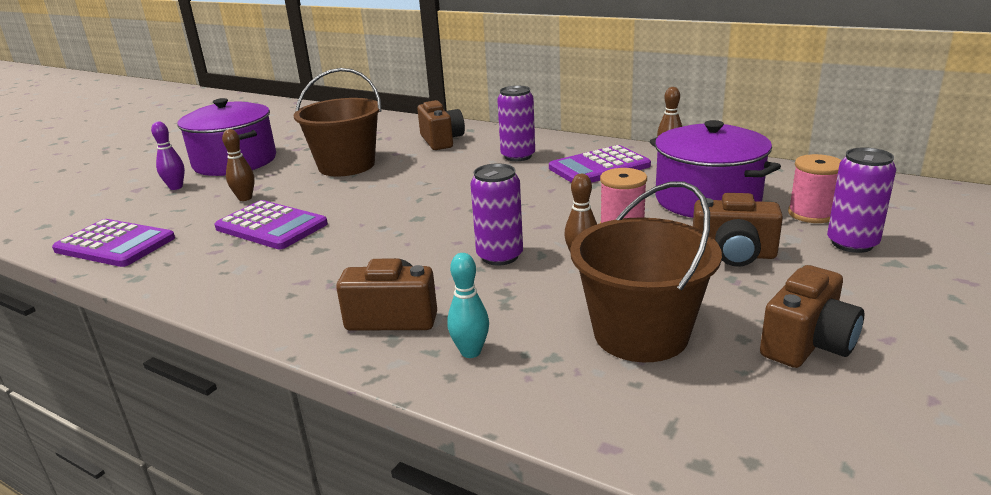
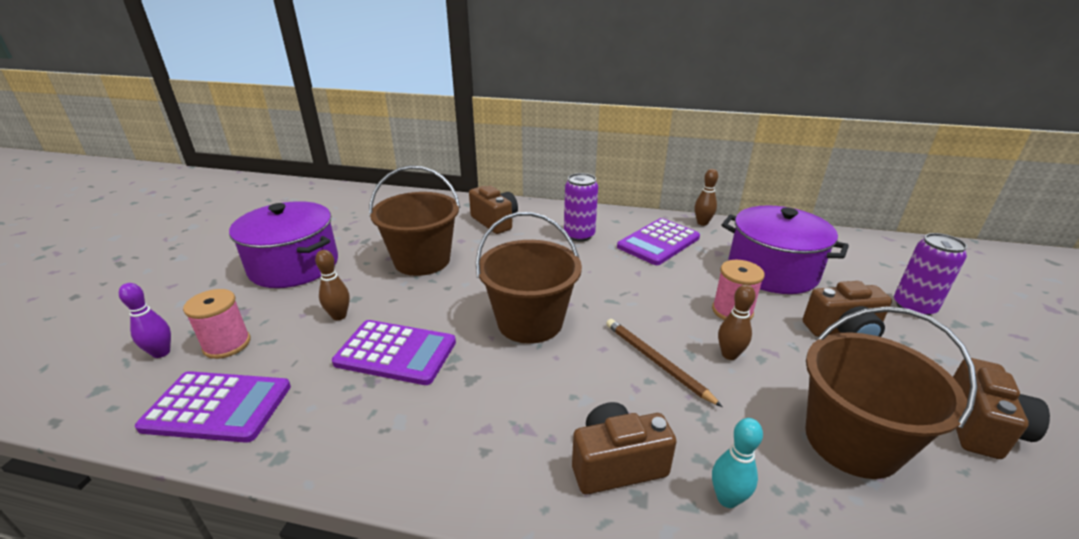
camera: 20 degrees left, 5 degrees up
purple bowling pin [151,122,185,190] -> purple bowling pin moved to [119,283,171,358]
purple can [471,163,523,266] -> brown pencil [606,319,722,407]
pink spool [788,154,842,223] -> pink spool moved to [183,289,251,359]
none -> brown bucket [476,212,582,344]

